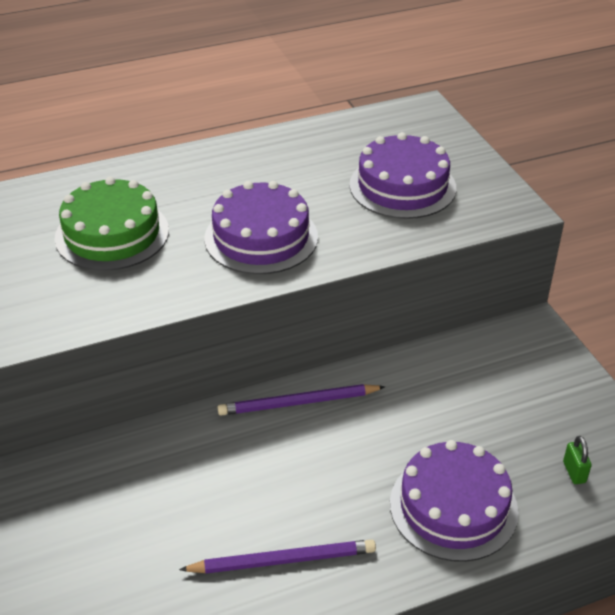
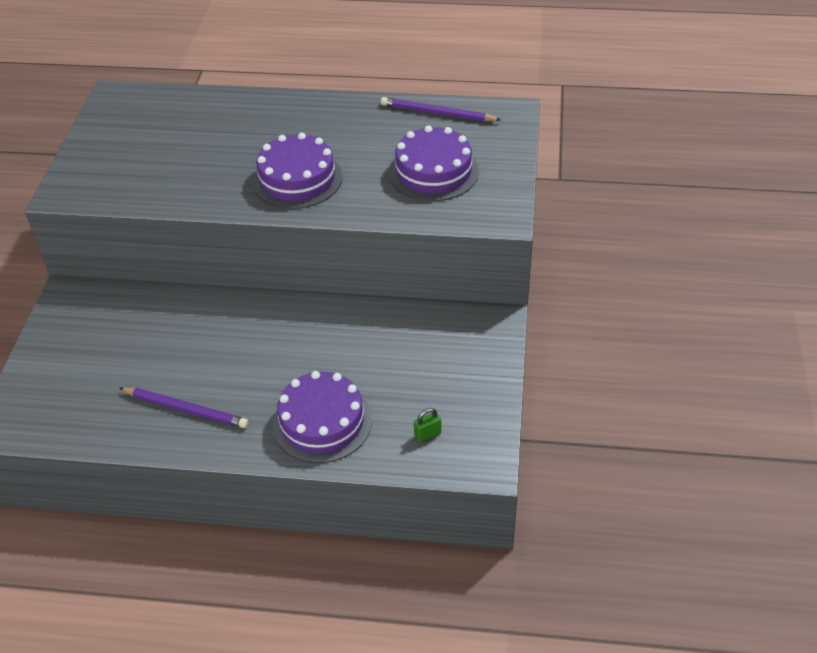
camera: 30 degrees right, 5 degrees up
green cake [55,177,169,271] -> none
purple pencil [218,384,385,416] -> purple pencil moved to [381,97,501,122]
green padlock [563,436,592,484] -> green padlock turned 45 degrees clockwise [414,408,441,442]

